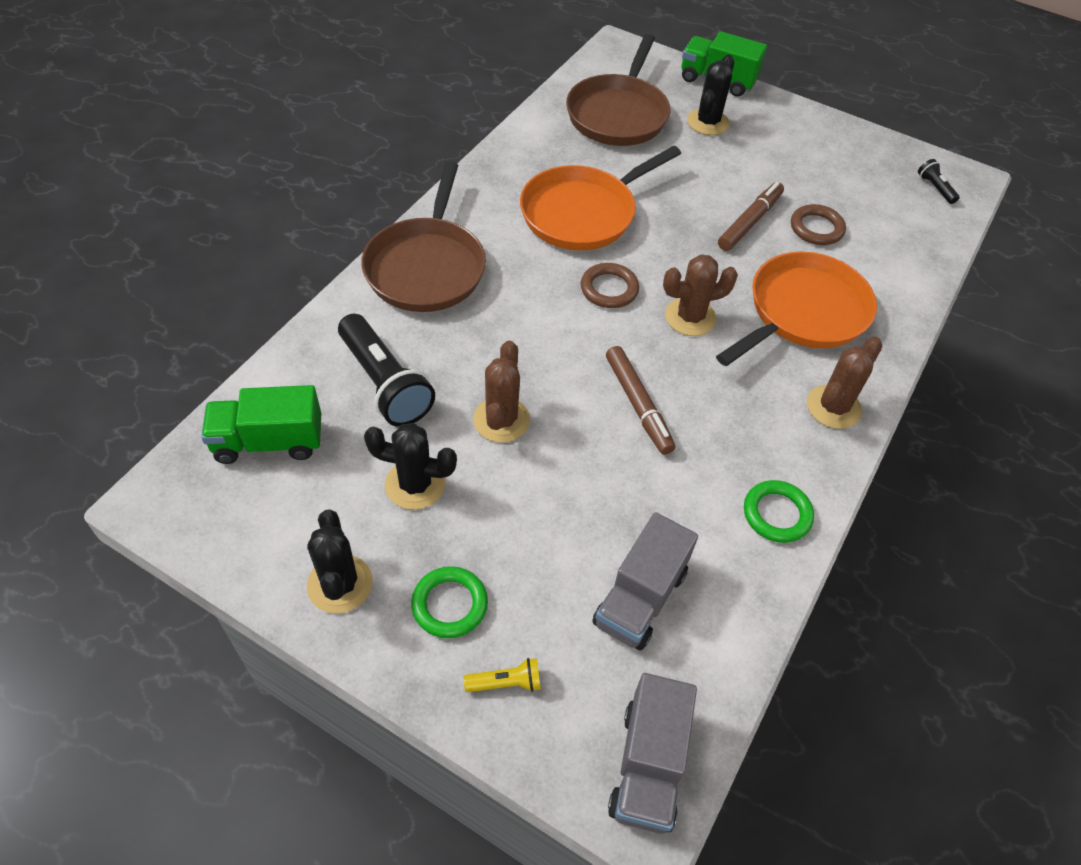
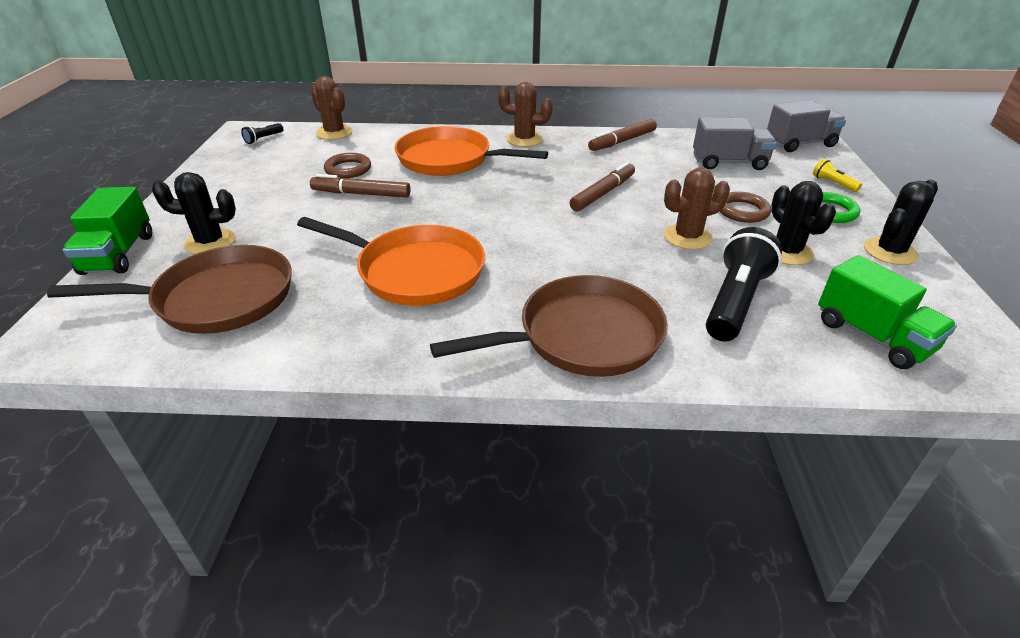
camera: 115 degrees left, 15 degrees down
brown ring [581,263,639,308] -> brown ring moved to [720,192,771,223]
brown cactus [663,254,738,336] -> brown cactus moved to [311,76,352,140]
green ring [744,480,814,543] -> brown marker [588,119,657,151]

